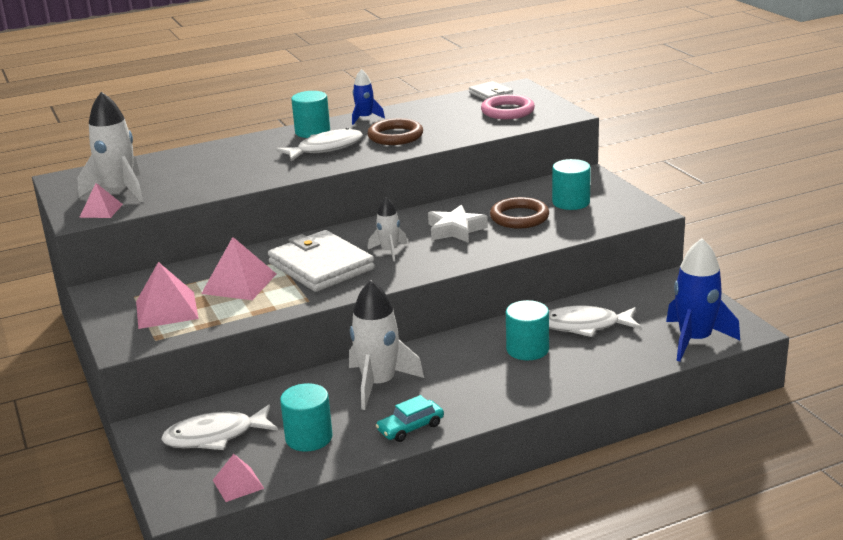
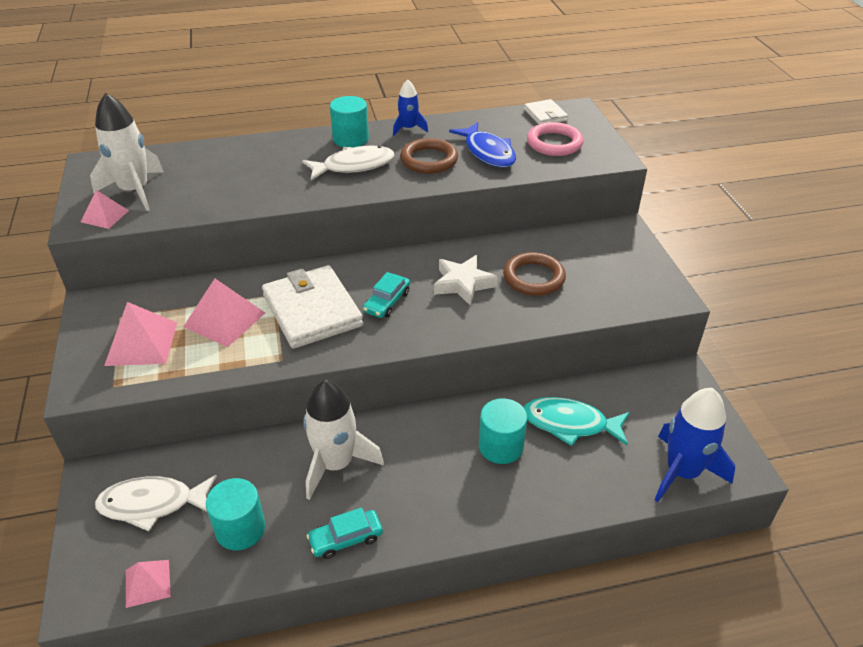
camera: 10 degrees right, 15 degrees up
white rocket [368,197,407,261] -> turquoise car [363,272,410,318]
white fish [549,306,642,337] -> turquoise fish [523,397,630,446]
turquoise cylinder [552,159,591,210] -> none
none -> blue fish [449,122,516,167]

